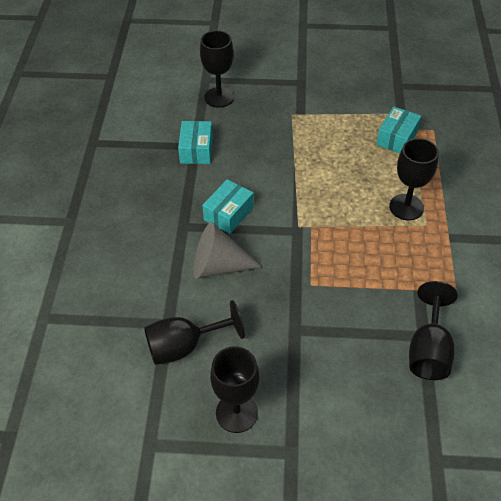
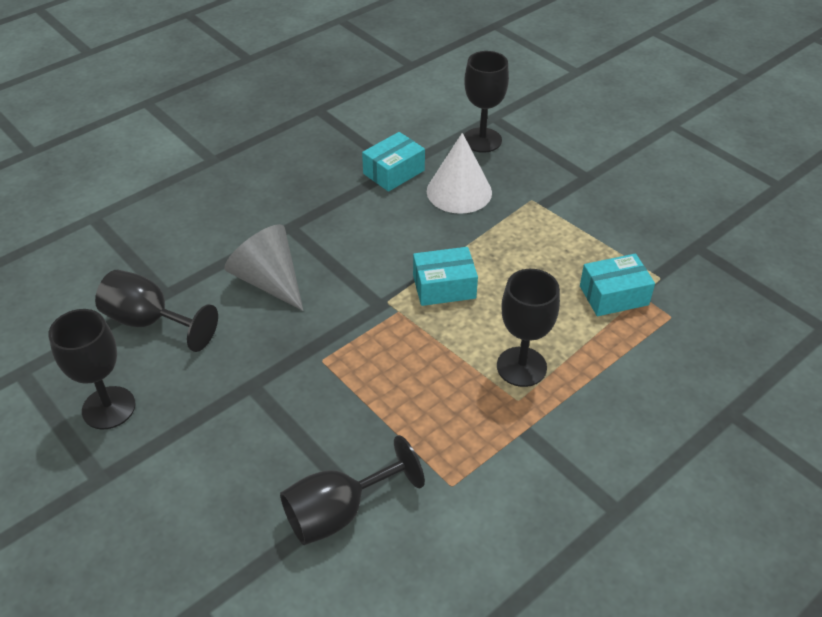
camera: 45 degrees right, 5 degrees down
turquoise box [202,179,254,234] -> turquoise box moved to [413,247,478,306]
none -> white cone [427,133,492,214]

